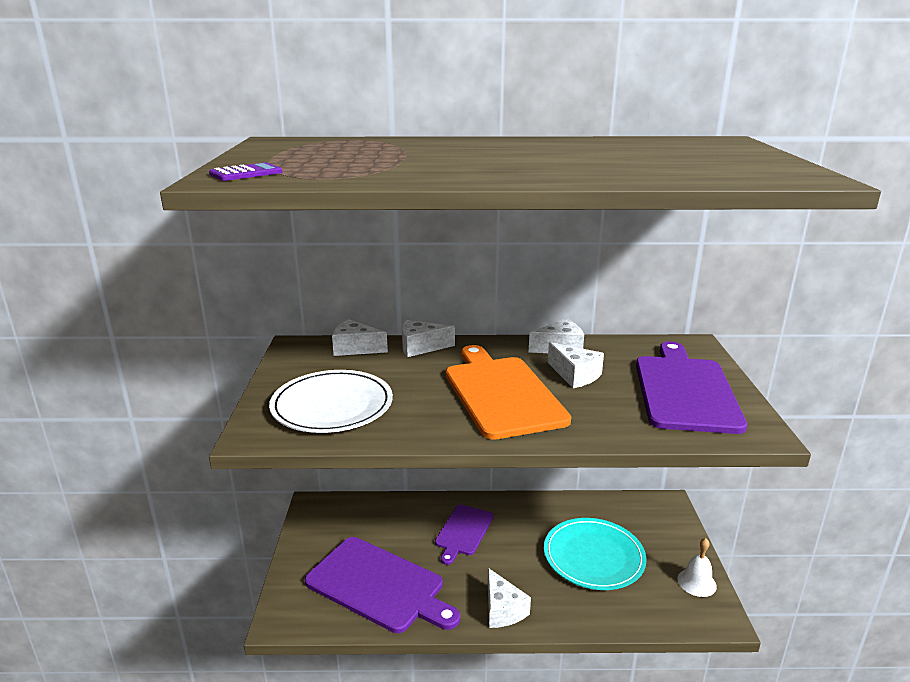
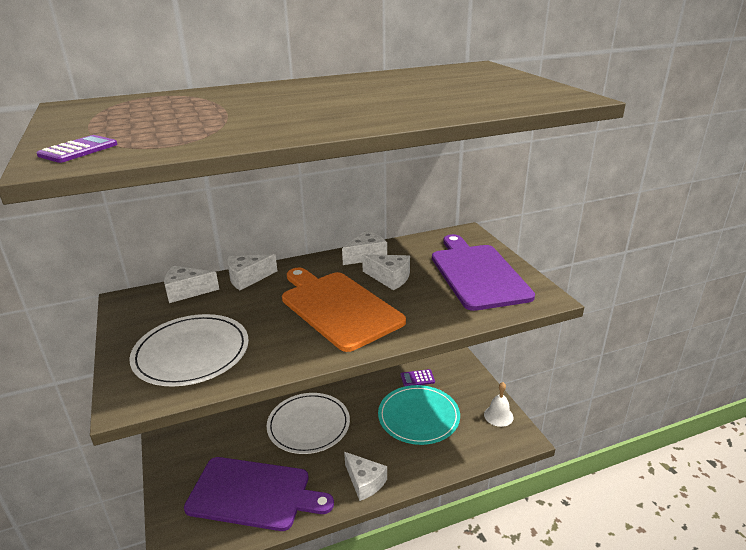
camera: 20 degrees left, 5 degrees up
purple cutting board [435,505,493,565] -> white plate [267,393,350,454]
none -> purple calculator [401,369,435,387]

